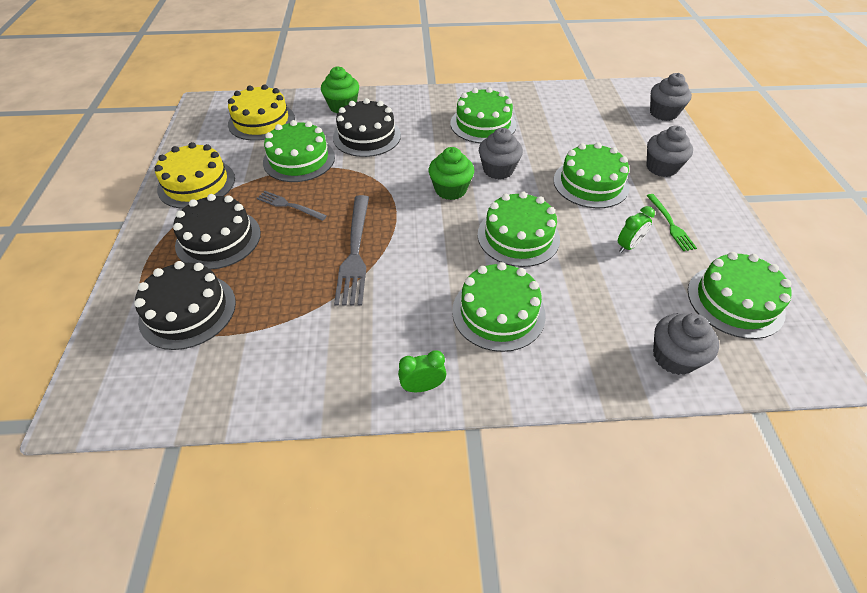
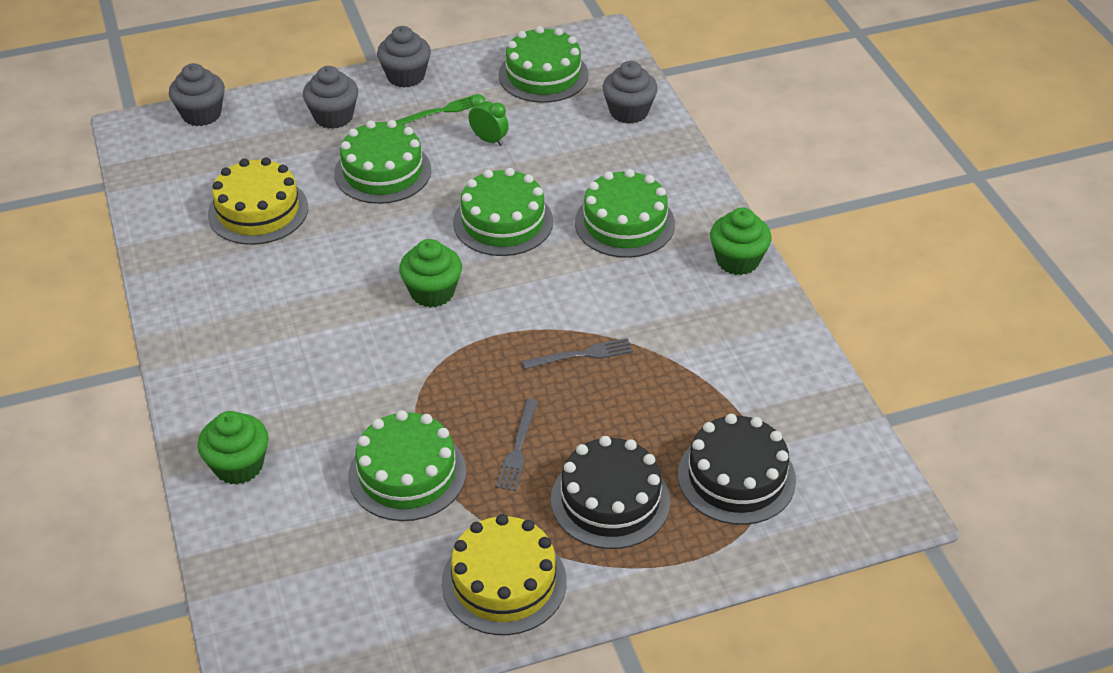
camera: 105 degrees left, 5 degrees down
yellow cake [228,85,295,141] -> yellow cake moved to [208,157,308,245]
black cake [333,98,401,157] -> none
grey fork [334,195,369,306] -> grey fork [522,338,633,369], size x0.57
green clock [398,350,446,392] -> green cupcake [710,207,771,275]
green cake [450,87,517,143] -> none
grey cupcake [479,128,523,180] -> grey cupcake moved to [377,26,431,88]

